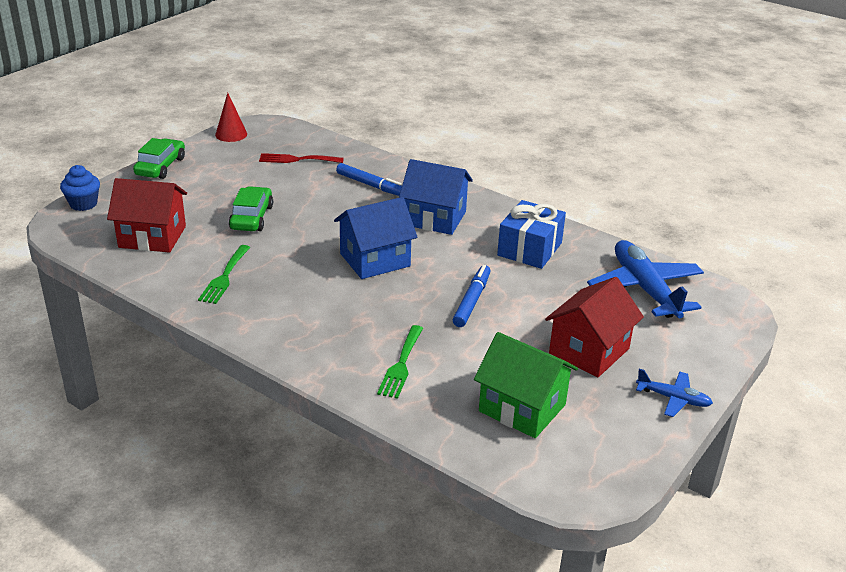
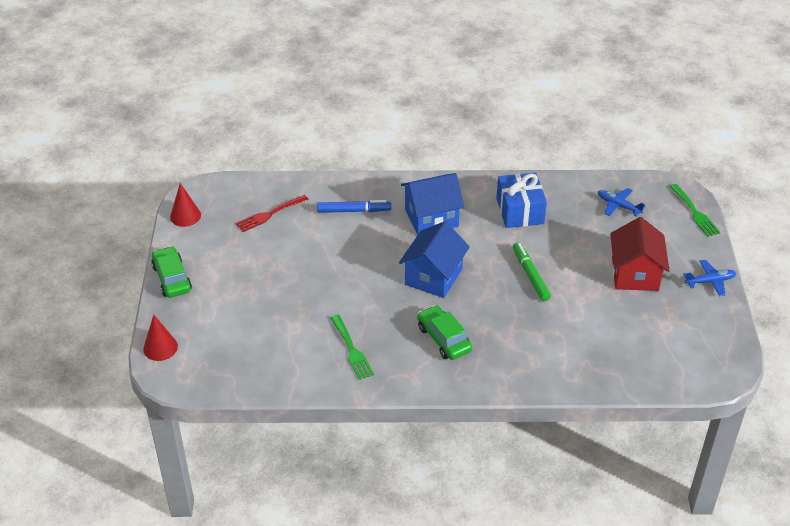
camera: 35 degrees left, 10 degrees up
blue cupcake [60,165,100,211] -> red cone [143,315,178,361]
red house [107,178,187,253] -> none
green car [229,186,273,231] -> green car moved to [417,305,472,360]
green fork [377,325,423,399] -> green fork moved to [670,184,720,237]
blue marker [453,265,491,327] -> green marker [513,242,551,301]
green house [474,332,578,438] -> none
blue plane [587,240,704,318] -> blue plane [598,188,646,217], size x0.51

